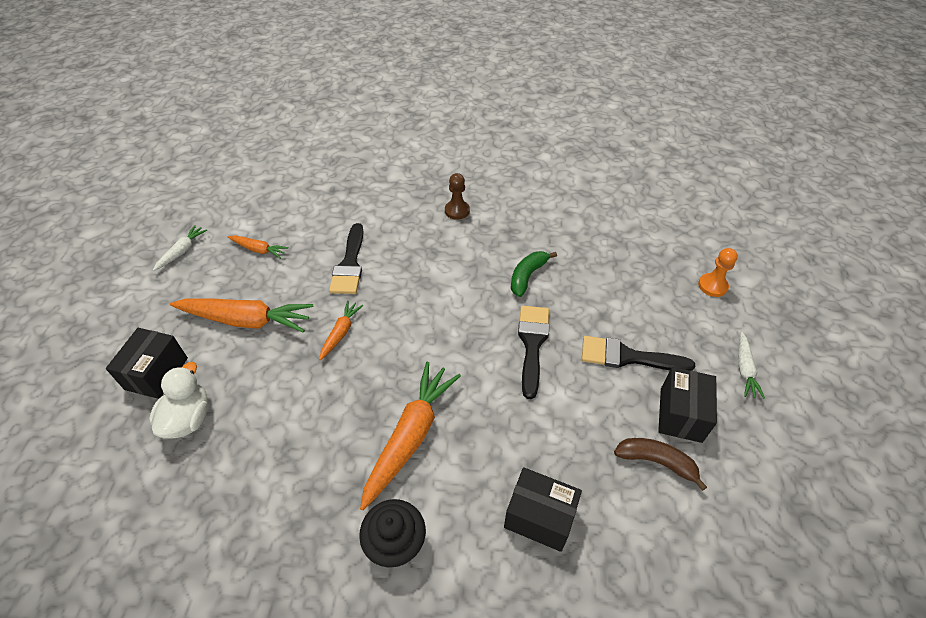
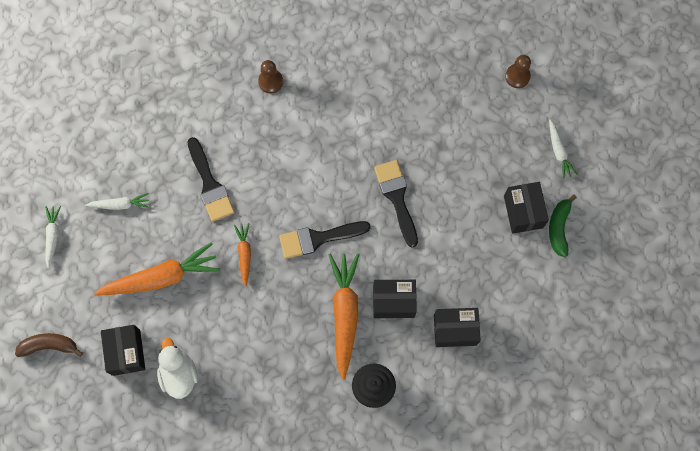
camera: 25 degrees left, 25 degrees up
orange carrot [228,235,289,259] -> white carrot [85,193,149,210]
green banana [511,251,557,297] -> green banana moved to [549,194,577,257]
black brush [582,336,695,371] -> black brush moved to [279,221,371,259]
brown banana [614,438,707,491] -> brown banana moved to [15,333,83,357]
orange pawn [698,248,738,297] -> brown pawn [505,55,531,88]
none -> black box [373,280,417,318]

